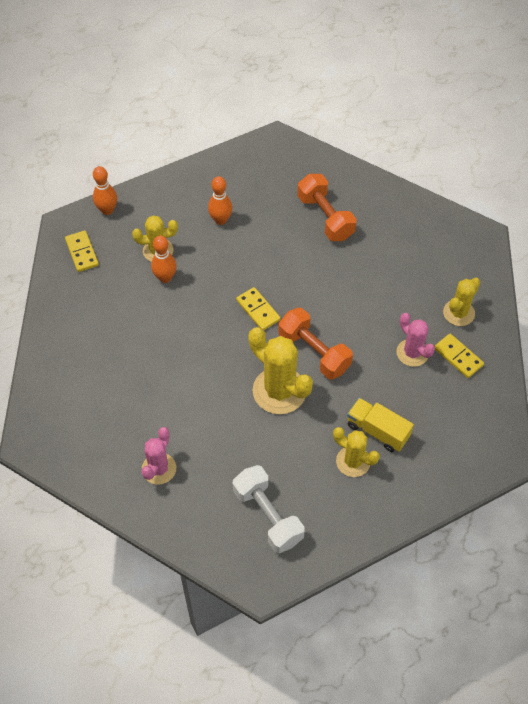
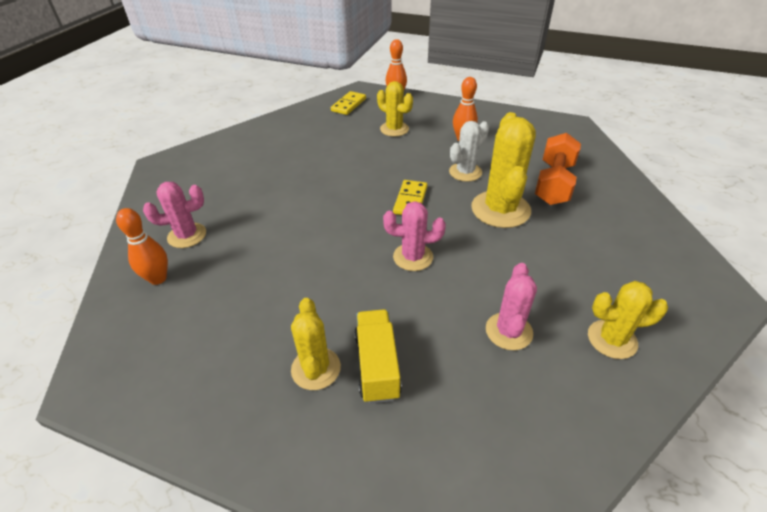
camera: 50 degrees right, 15 degrees down
orange bowling pin [151,236,177,283] -> orange bowling pin moved to [116,208,168,285]
white dumbbell [233,465,304,553] -> none
yellow cactus [249,327,313,414] -> yellow cactus moved to [471,112,536,228]
orange dumbbell [278,308,353,379] -> pink cactus [383,201,446,271]
yellow domino [434,334,484,378] -> none
none -> white cactus [449,121,489,182]

